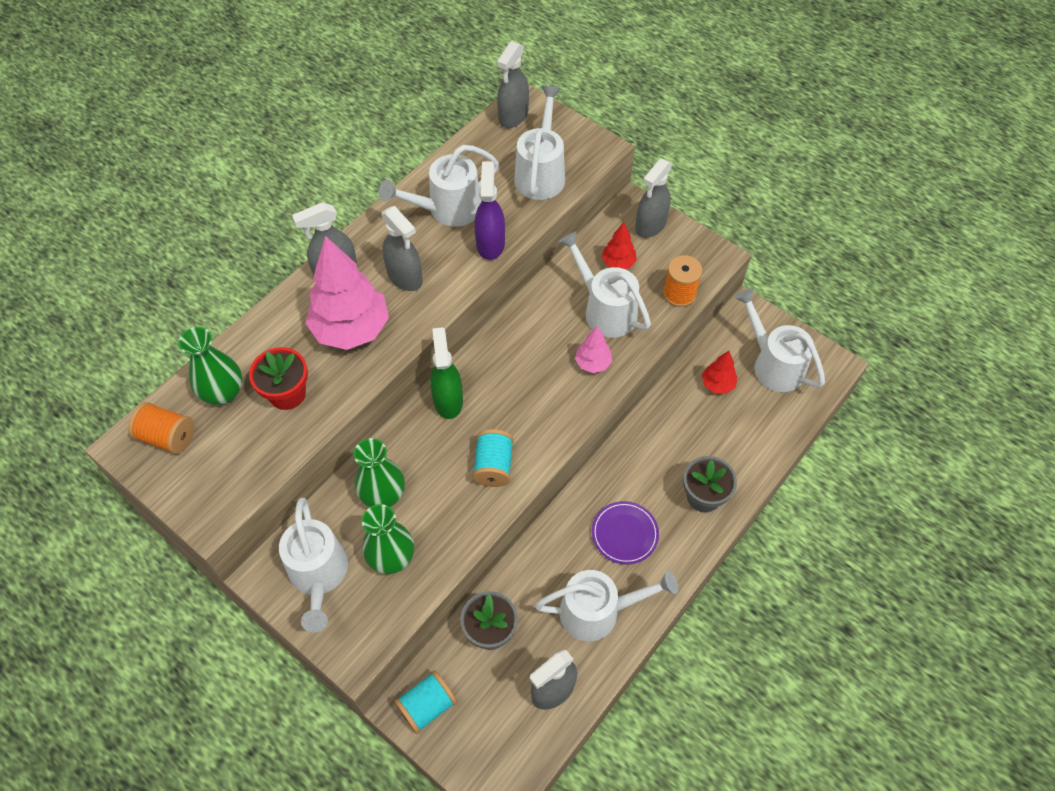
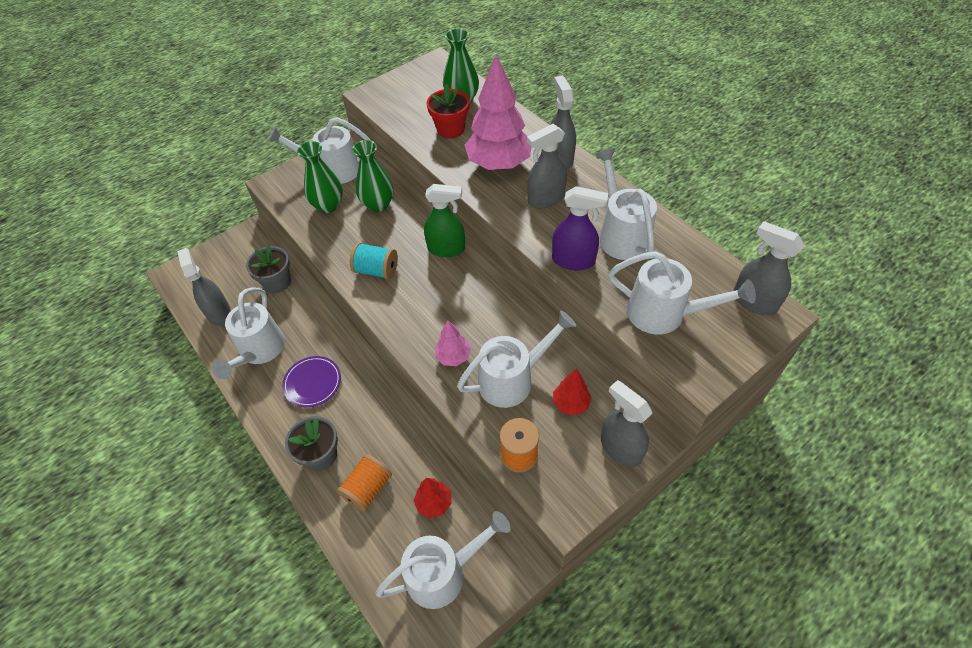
camera: 105 degrees right, 5 degrees down
orange spool [128,402,194,454] -> orange spool moved to [337,454,392,512]
turquoise spool [394,671,457,734] -> none

